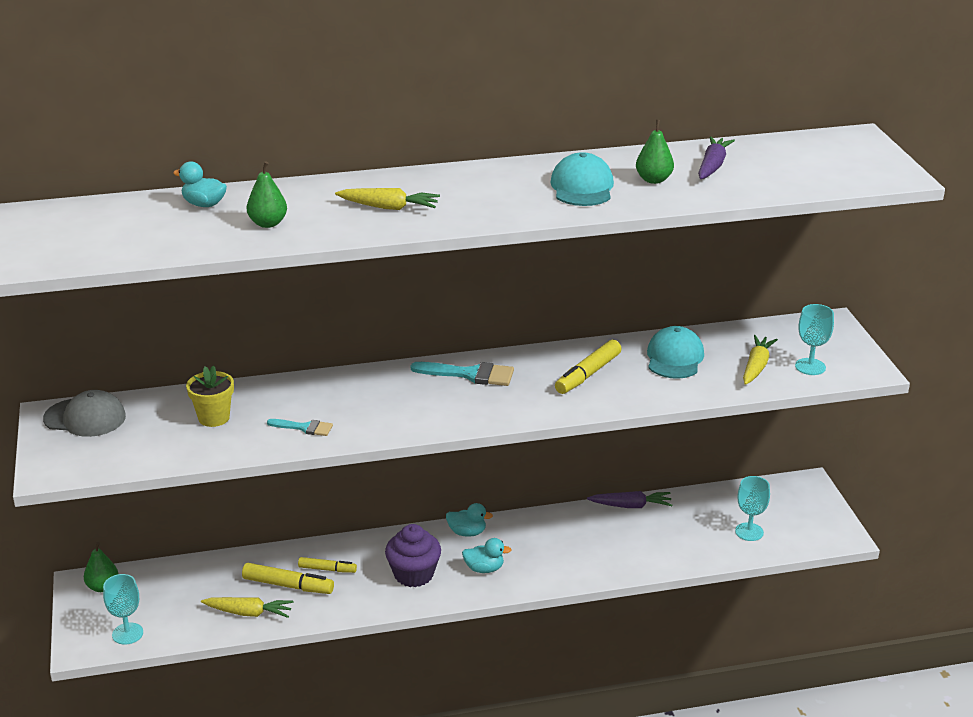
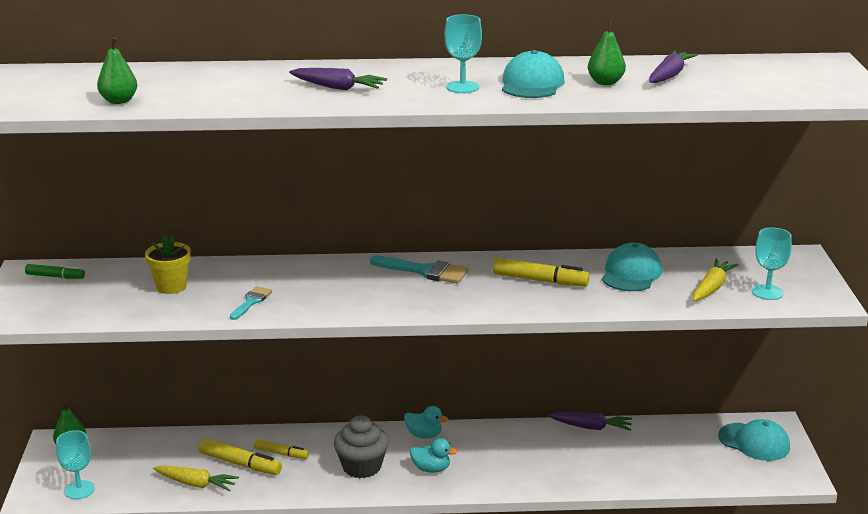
camera: 10 degrees right, 5 degrees down
grey cap [43,390,126,437] -> green marker [25,264,85,279]
turquoise duck [173,161,227,207] -> none
green pear [247,161,287,228] -> green pear moved to [97,37,137,104]
turquoise brush [267,419,333,436] -> turquoise brush turned 90 degrees counterclockwise [230,286,272,320]
yellow carrot [335,188,440,210] -> purple carrot [289,68,387,90]
purple cupcake [385,524,441,587] -> grey cupcake [334,415,389,478]
yellow marker [555,340,622,394] -> yellow marker turned 120 degrees counterclockwise [493,258,590,287]
turquoise goblet [735,476,770,541] -> turquoise goblet moved to [445,14,482,93]
none -> turquoise cap [718,419,790,461]

